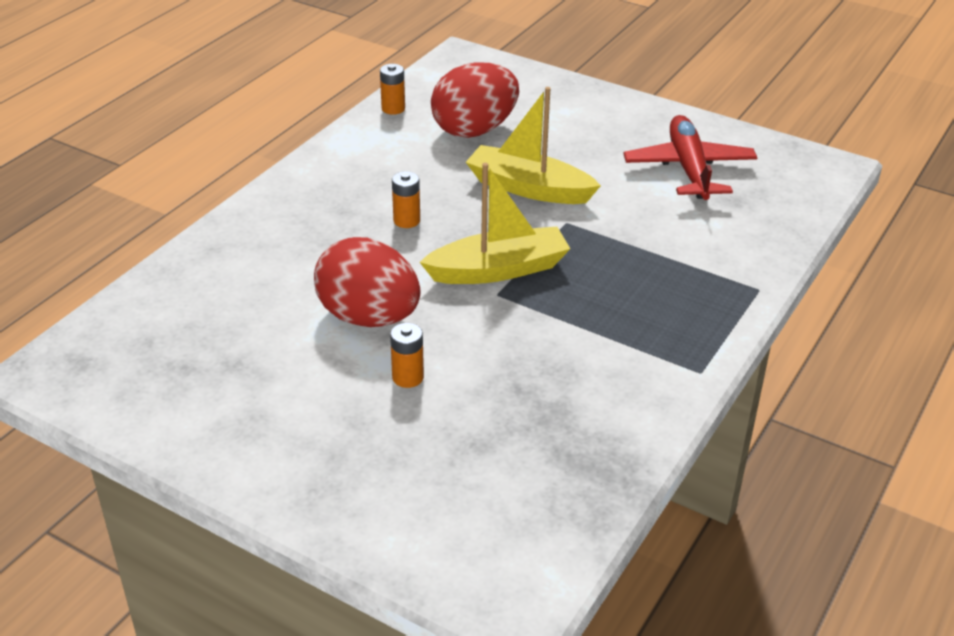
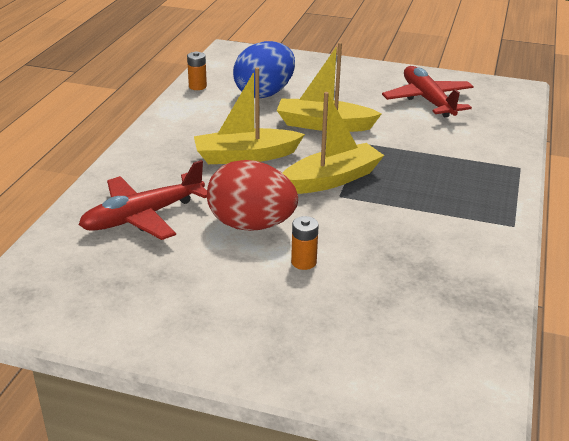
camera: 15 degrees left, 5 degrees down
orange battery [392,171,420,228] -> yellow boat [194,67,305,164]
red egg [431,63,519,138] -> blue egg [233,41,295,98]
none -> red plane [79,160,207,240]

